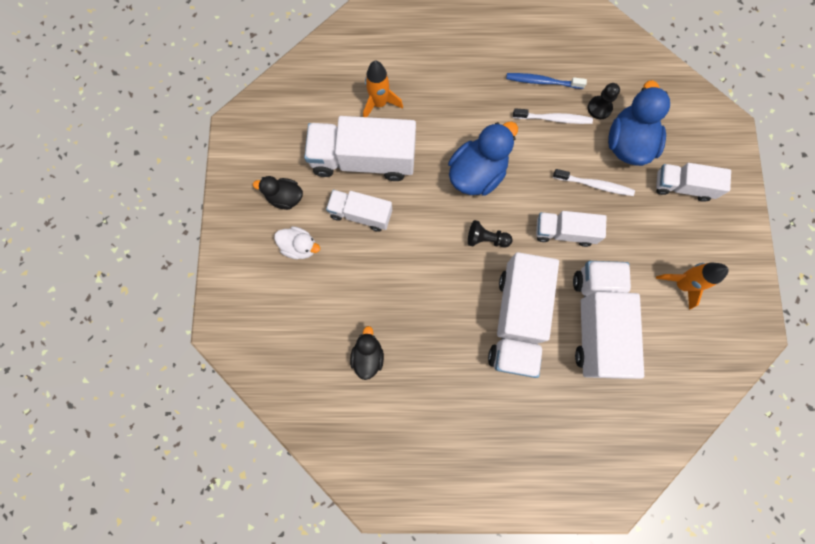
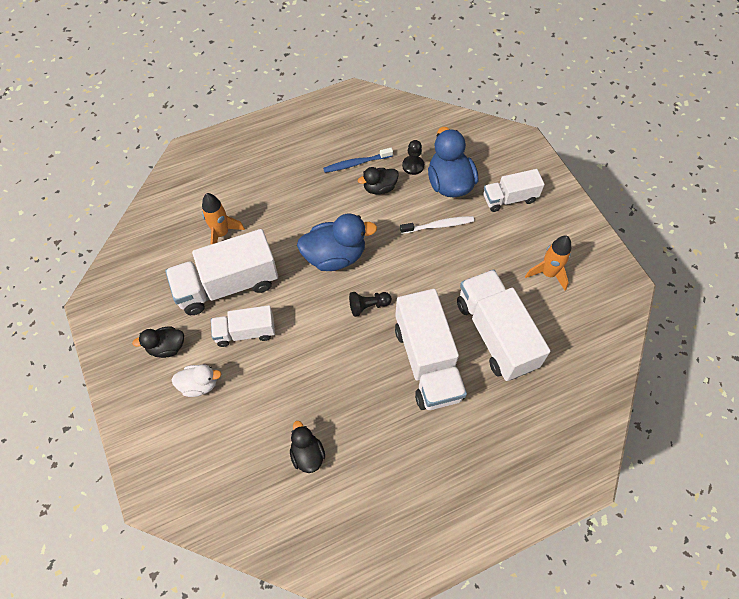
camera: 25 degrees left, 15 degrees down
blue duck [448,121,518,196] -> blue duck turned 60 degrees clockwise [297,213,377,271]
white toothbrush [513,108,593,124] -> black duck [358,167,399,194]
white truck [536,211,607,247] -> none

